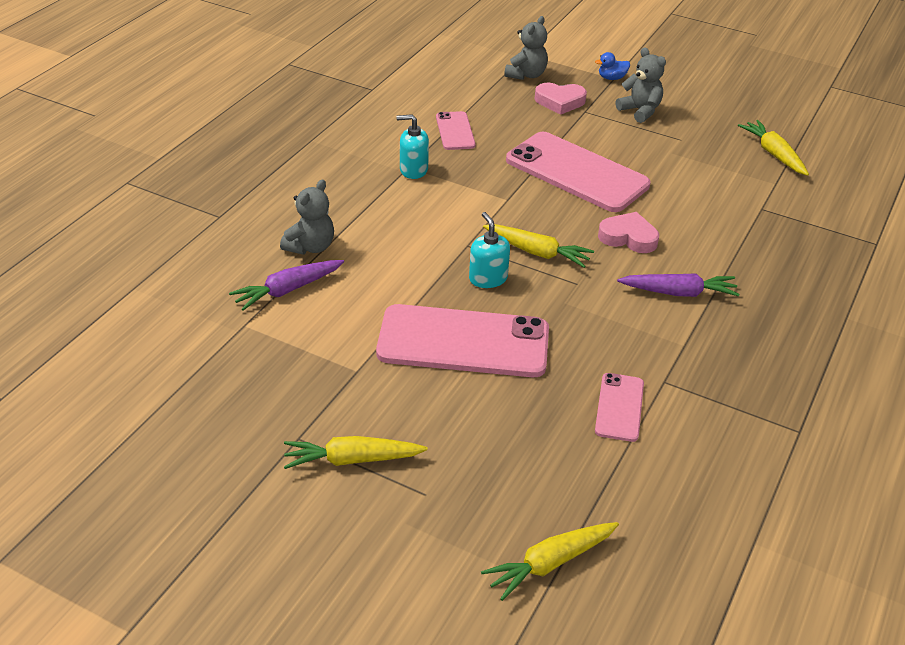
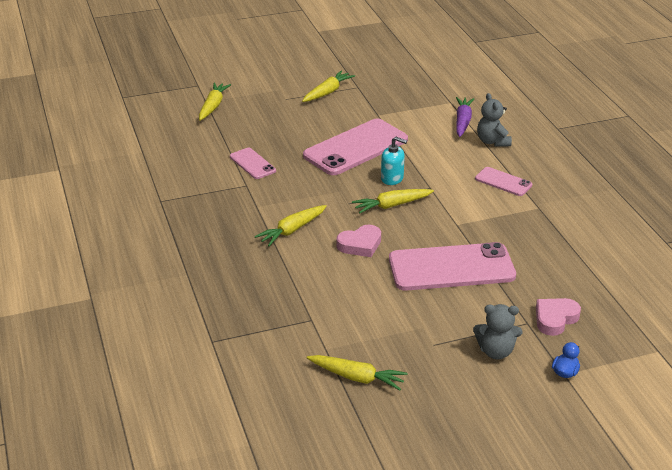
camera: 135 degrees right, 5 degrees down
turquoise soap dispenser [396,114,429,179] -> none
pink phone [436,111,476,150] -> pink phone moved to [475,167,532,196]
grey teddy bear [504,16,548,80] -> none
purple carrot [617,274,740,297] -> yellow carrot [255,205,327,246]

